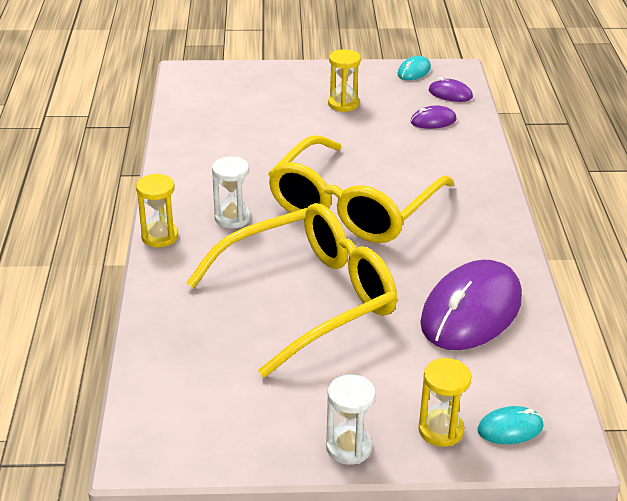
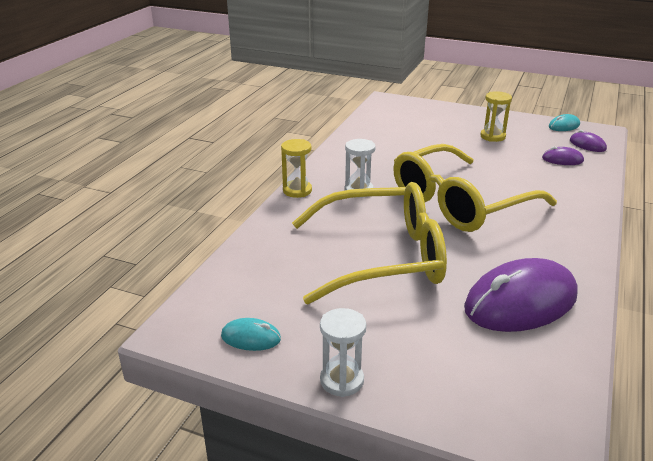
camera: 25 degrees right, 5 degrees down
yellow hourglass [418,358,471,447] -> none
turquoise mouse [477,406,544,444] -> turquoise mouse moved to [221,318,281,351]

